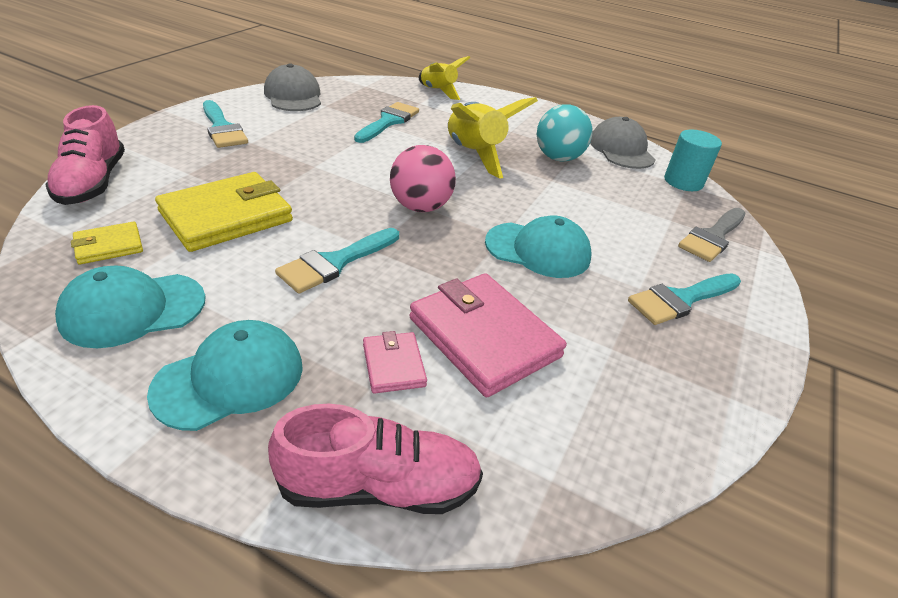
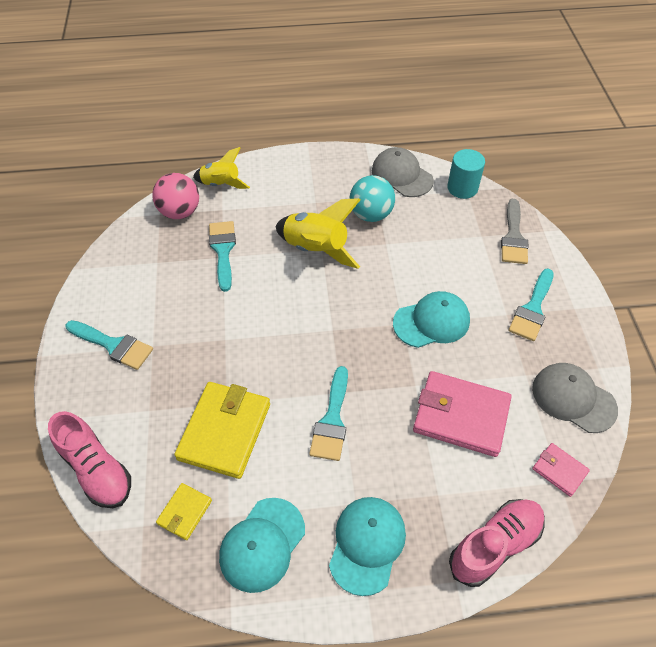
camera: 30 degrees left, 15 degrees up
grey cap [264,64,321,111] -> grey cap moved to [532,363,618,433]
pink wallet [363,331,427,394] -> pink wallet moved to [532,443,590,497]
pink ball [390,145,456,212] -> pink ball moved to [152,173,199,219]

